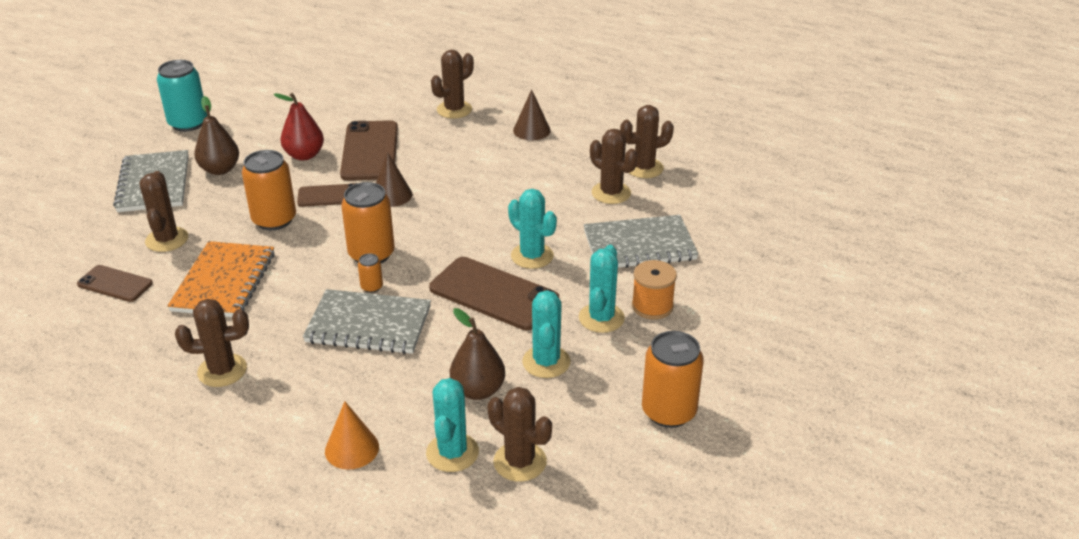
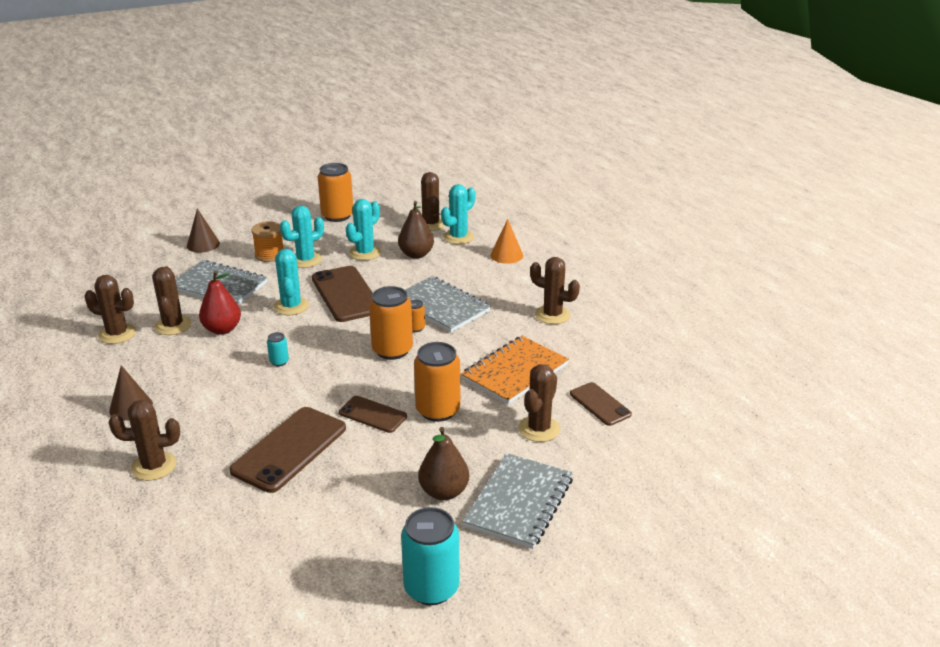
camera: 145 degrees left, 5 degrees down
red pear [273,93,324,160] -> red pear moved to [199,271,241,335]
brown cone [376,152,412,207] -> brown cone moved to [187,209,220,253]
none -> turquoise can [267,332,289,366]

